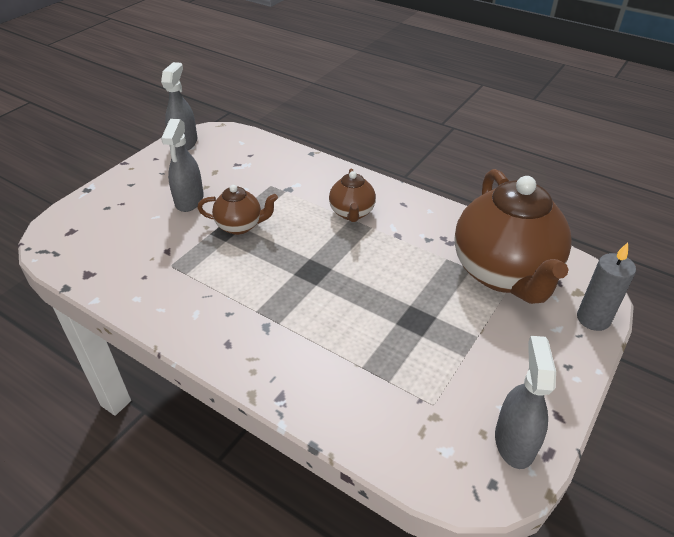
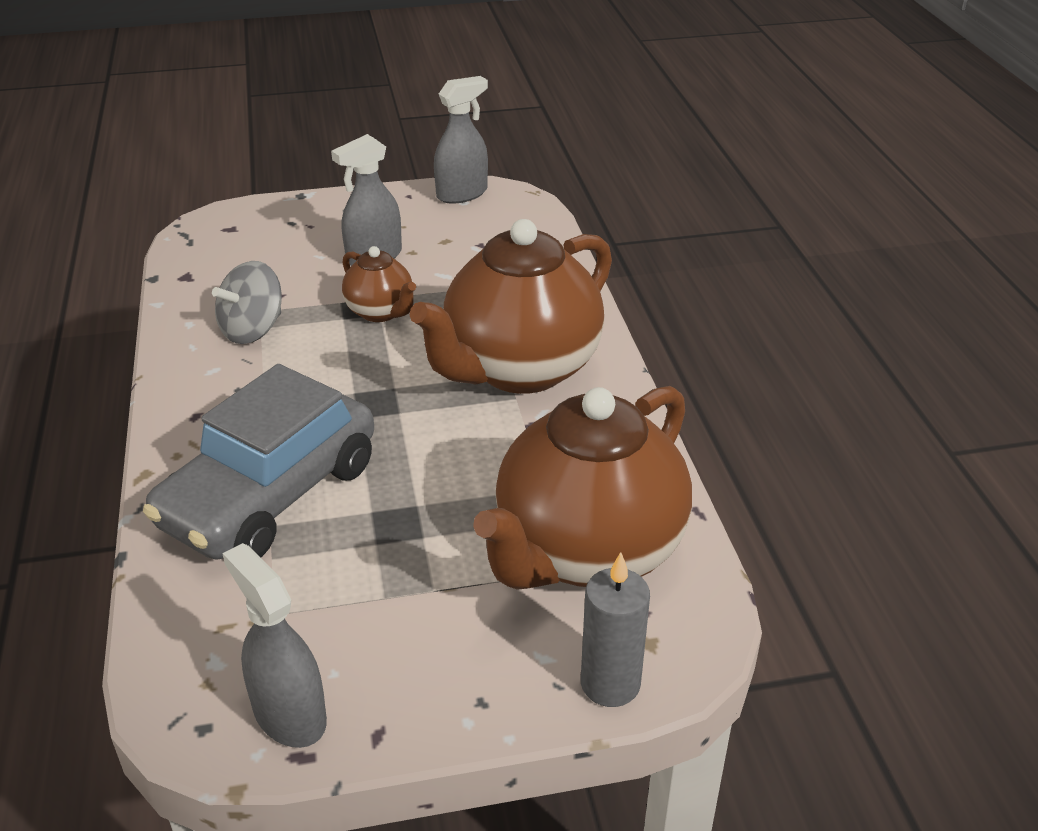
camera: 45 degrees right, 5 degrees down
brown teapot [329,169,376,222] -> brown teapot [410,219,612,394], size x2.10
grey spray bottle [495,336,556,469] -> grey spray bottle turned 90 degrees counterclockwise [222,543,327,748]
none -> grey car [143,364,374,559]
none -> grey spinning top [212,261,282,344]

